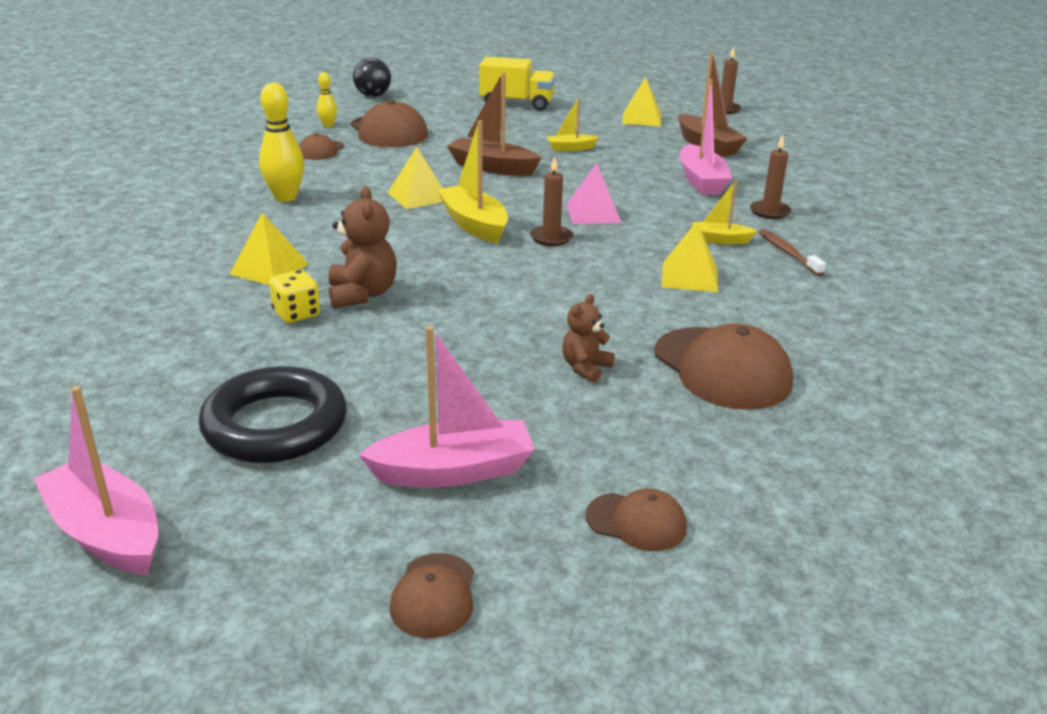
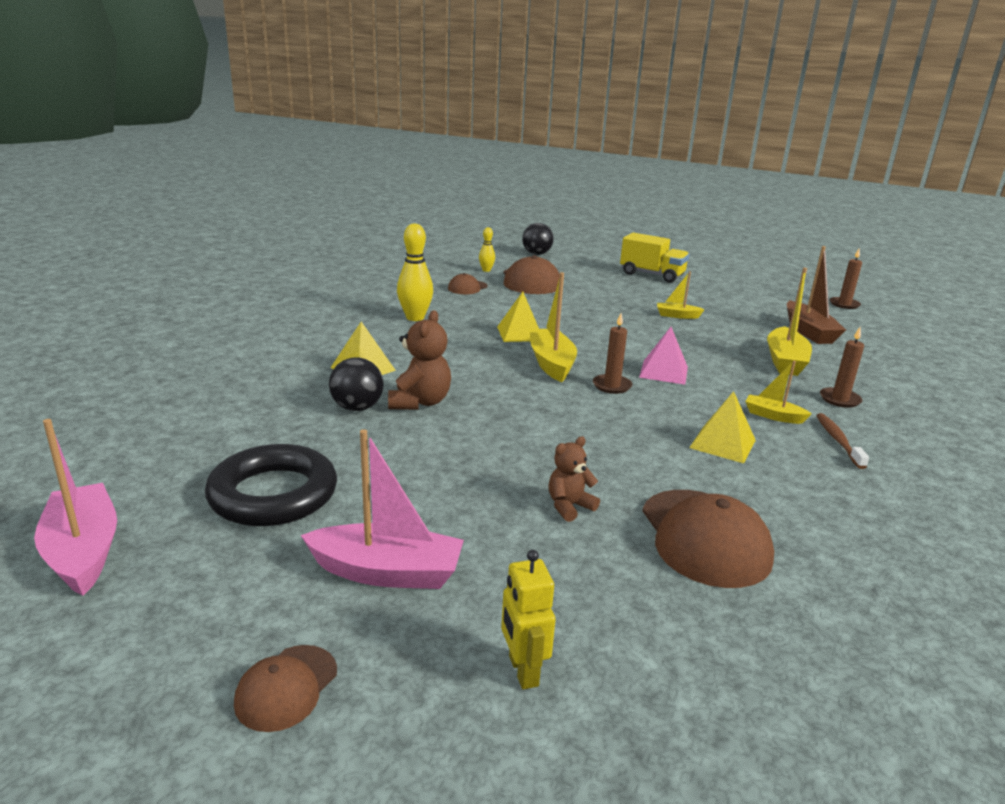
camera: 20 degrees right, 5 degrees down
yellow dice [269,270,320,323] -> black ball [329,357,383,411]
brown boat [447,72,541,176] -> none
brown cap [585,489,687,551] -> yellow robot [501,550,556,689]
yellow pyramid [622,77,661,126] -> none
pink boat [680,79,732,195] -> yellow boat [767,268,812,376]

